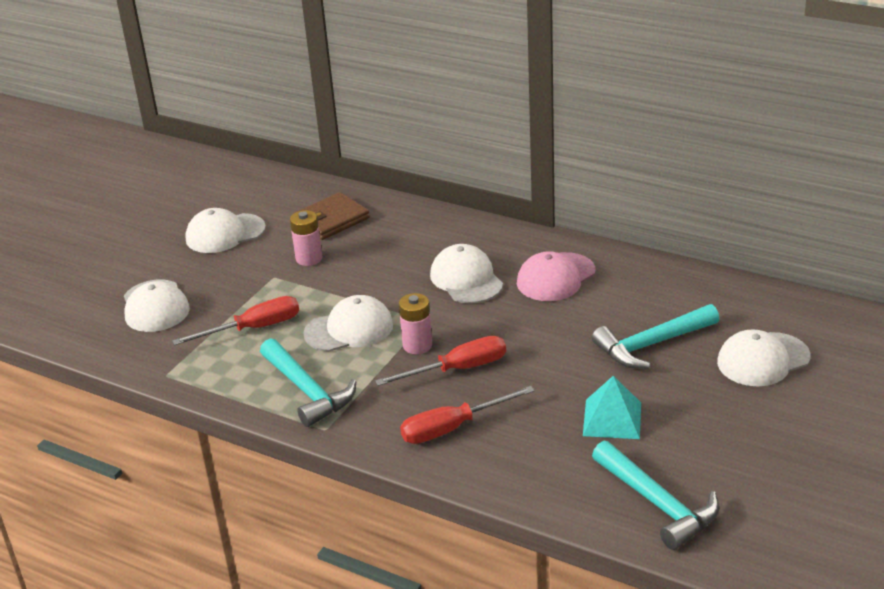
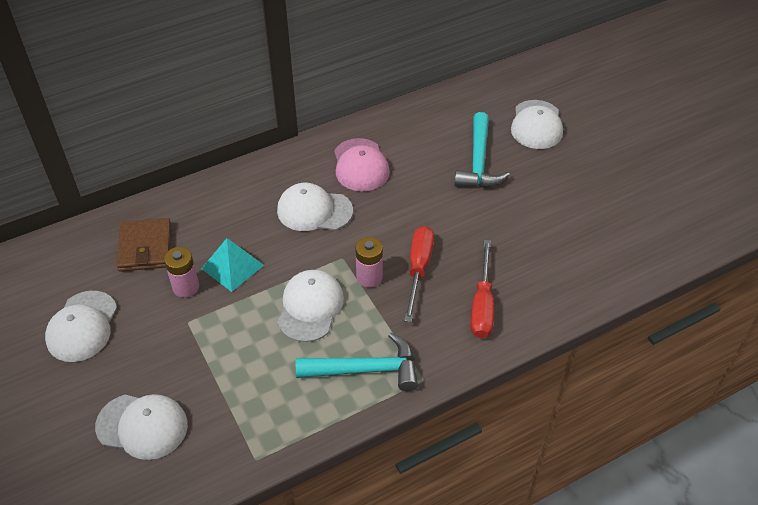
camera: 60 degrees left, 15 degrees up
red screwdriver [172,296,299,346] -> none
turquoise pyramid [583,376,641,439] -> turquoise pyramid moved to [201,238,264,292]
turquoise hammer [592,441,719,550] -> none

